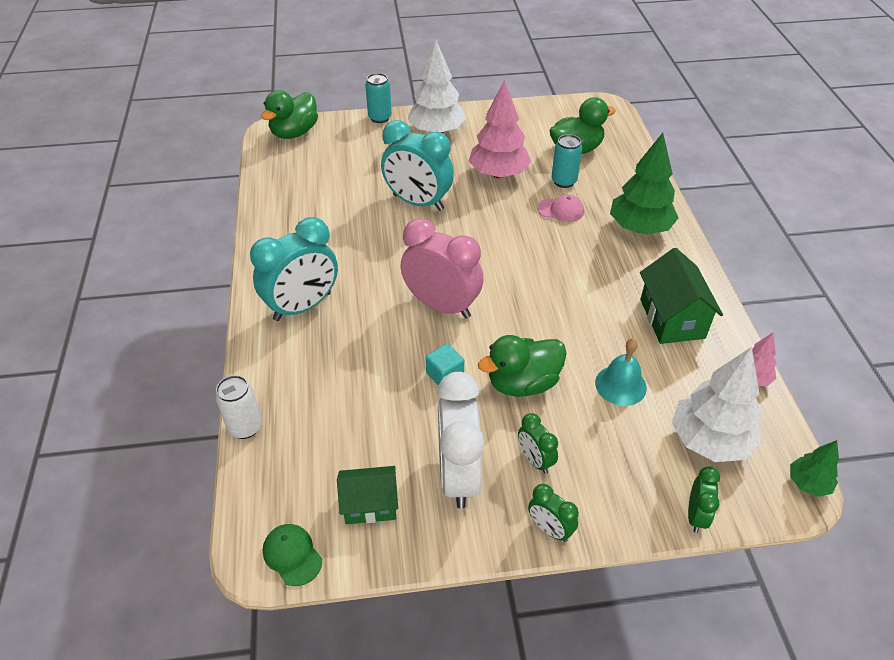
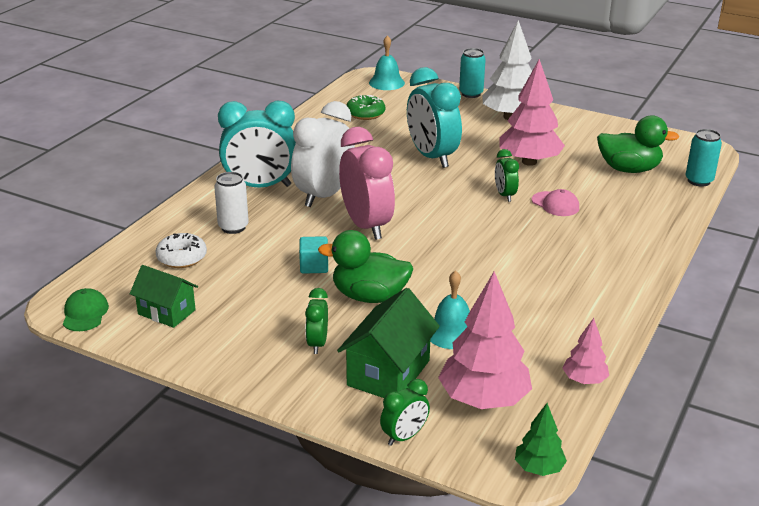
camera: 35 degrees right, 15 degrees down
white can [215,375,262,439] -> white can moved to [214,172,249,234]
green duck [261,90,318,139] -> turquoise bell [369,35,405,90]
white clock [437,372,484,509] -> white clock moved to [291,101,355,207]
green clock [528,484,579,542] -> green clock moved to [495,149,519,202]
turquoise can [552,134,582,188] -> turquoise can moved to [686,129,722,187]
green tree [610,133,678,235] -> none
green house [640,248,723,344] -> green house moved to [337,288,440,398]
white tree [672,347,762,462] -> pink tree [438,271,532,409]
none -> white donut [155,233,207,268]
none -> green donut [346,95,385,120]

